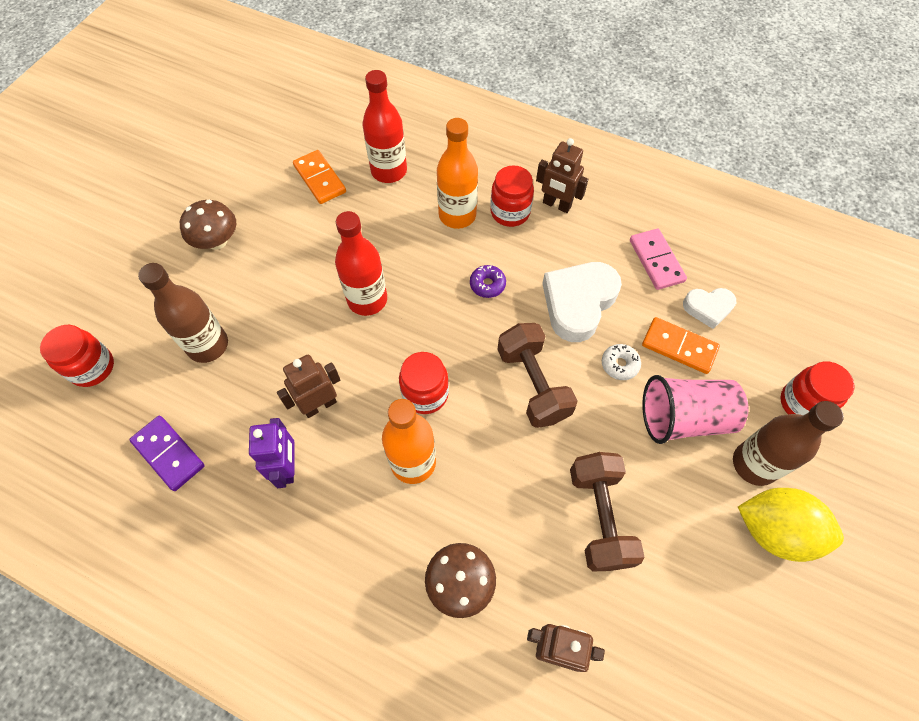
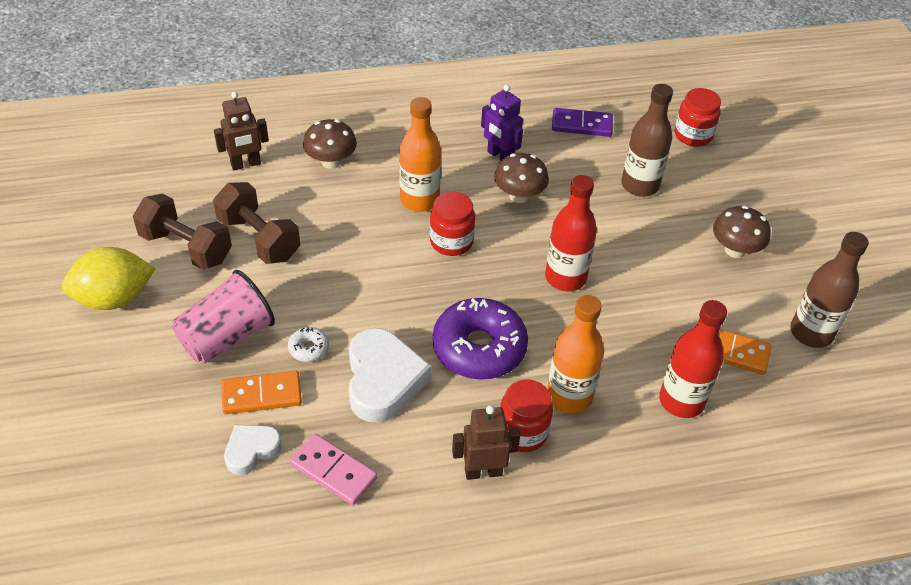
camera: 140 degrees right, 15 degrees down
brown robot [277,354,340,418] -> brown mushroom [494,153,549,203]
purple donut [470,265,506,298] -> purple donut [433,298,528,380], size x2.33
brown dumbbell [497,323,578,428] -> brown dumbbell moved to [133,193,232,270]
brown bottle [733,401,844,486] -> brown bottle moved to [790,232,869,348]
red jar [780,361,854,415] -> none

